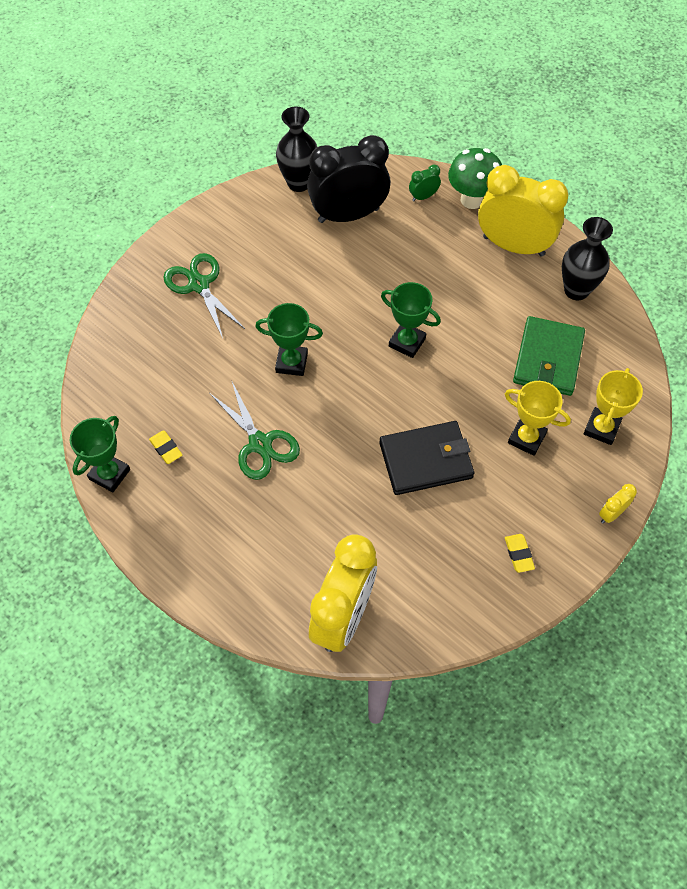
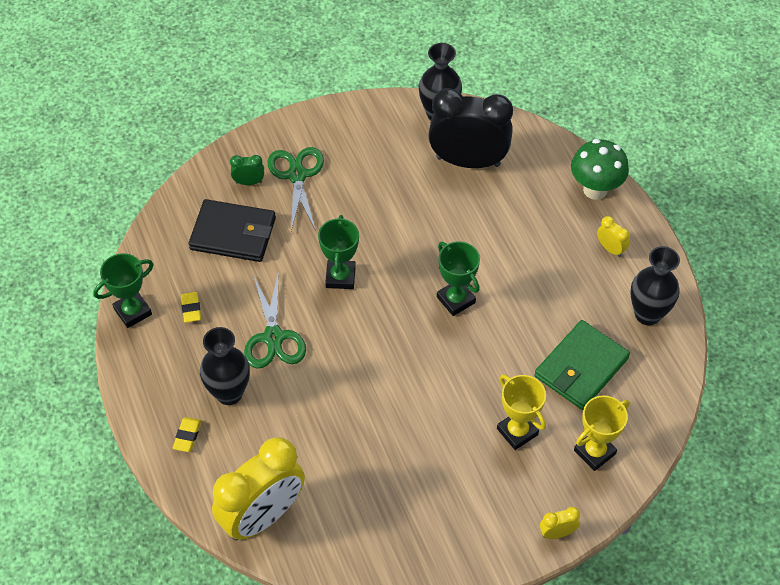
camera: 25 degrees right, 5 degrees down
green trophy [255,303,323,376] -> green trophy turned 60 degrees clockwise [318,215,359,289]
black wallet [379,421,474,495] -> black wallet moved to [189,199,276,262]
green clock [409,165,441,201] -> green clock moved to [230,155,264,185]
yellow clock [478,165,568,257] -> yellow clock [597,216,630,257], size x0.41
yellow eraser [505,534,535,573] -> yellow eraser moved to [173,417,201,452]
none -> black vase [200,327,250,405]

